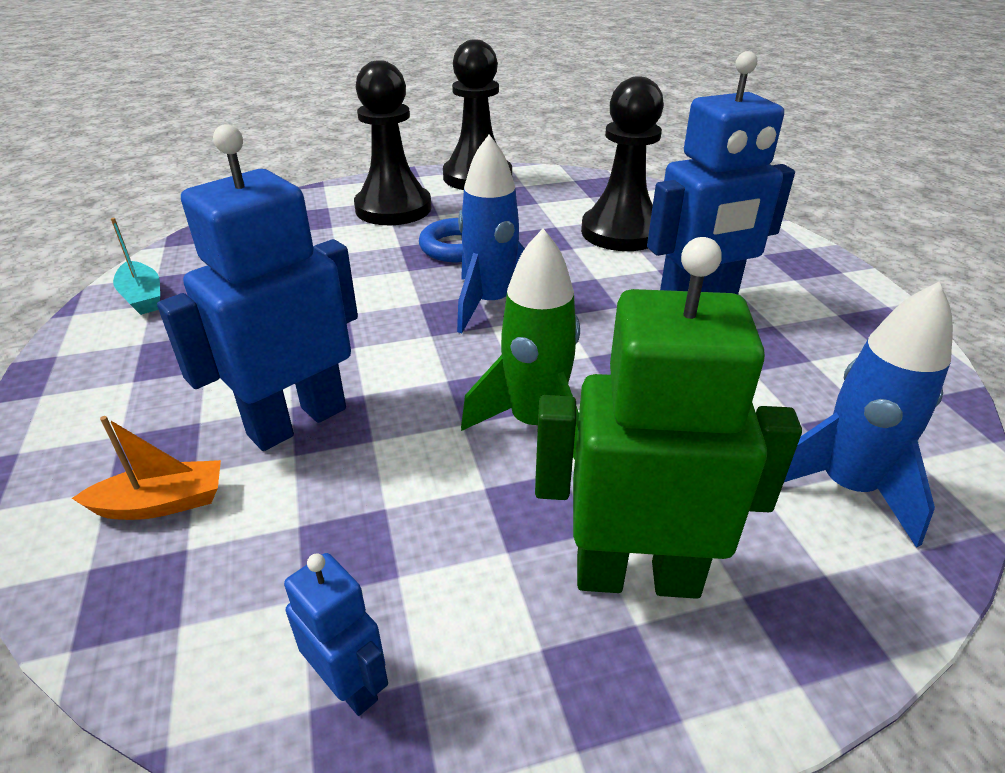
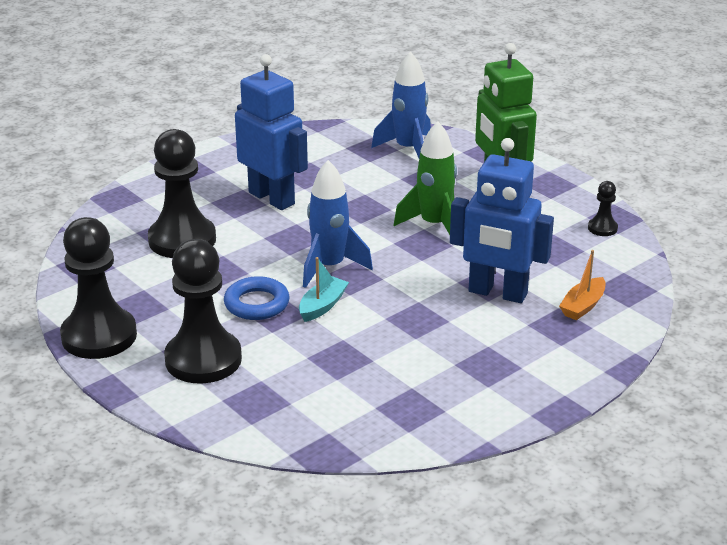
camera: 115 degrees left, 5 degrees down
orange boat [72,416,221,520] -> orange boat turned 105 degrees counterclockwise [559,250,606,320]
turquoise boat [111,218,160,315] -> turquoise boat moved to [299,257,349,322]
blue robot [284,553,388,716] -> black pawn [588,181,618,236]

